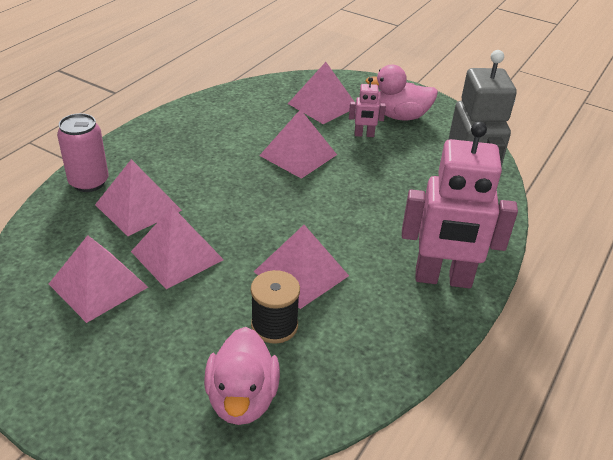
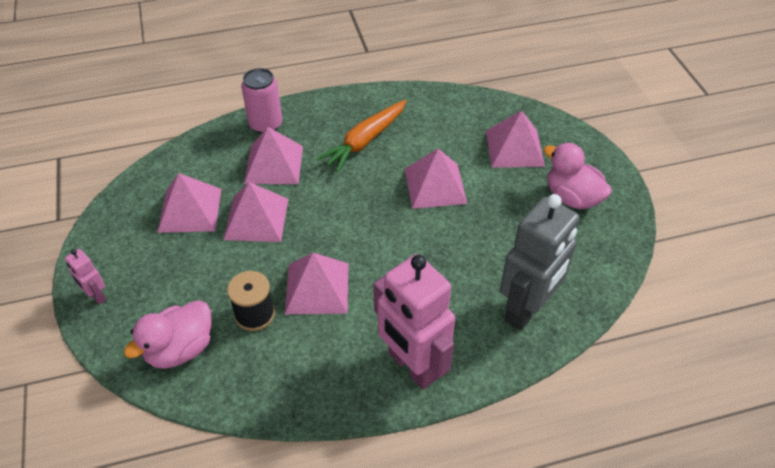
camera: 45 degrees right, 10 degrees up
pink robot [349,77,386,137] -> pink robot moved to [65,249,106,305]
none -> orange carrot [316,100,406,172]

